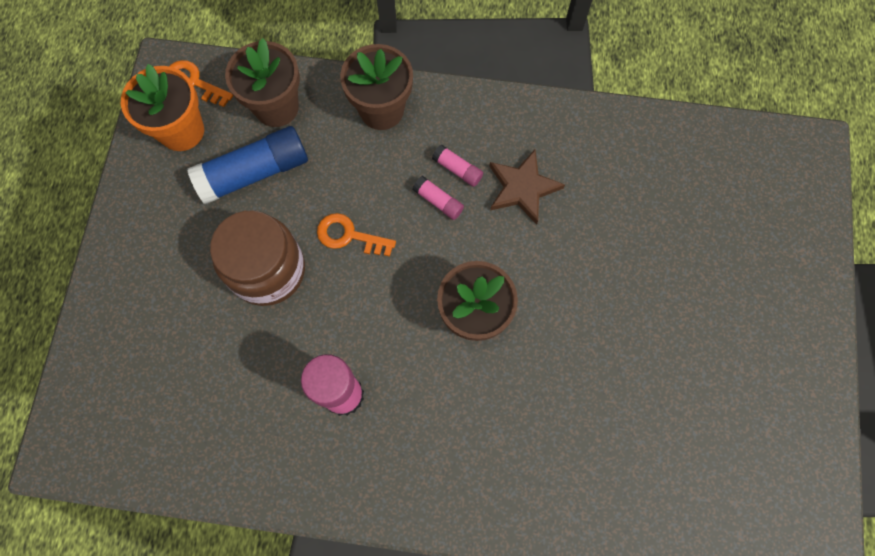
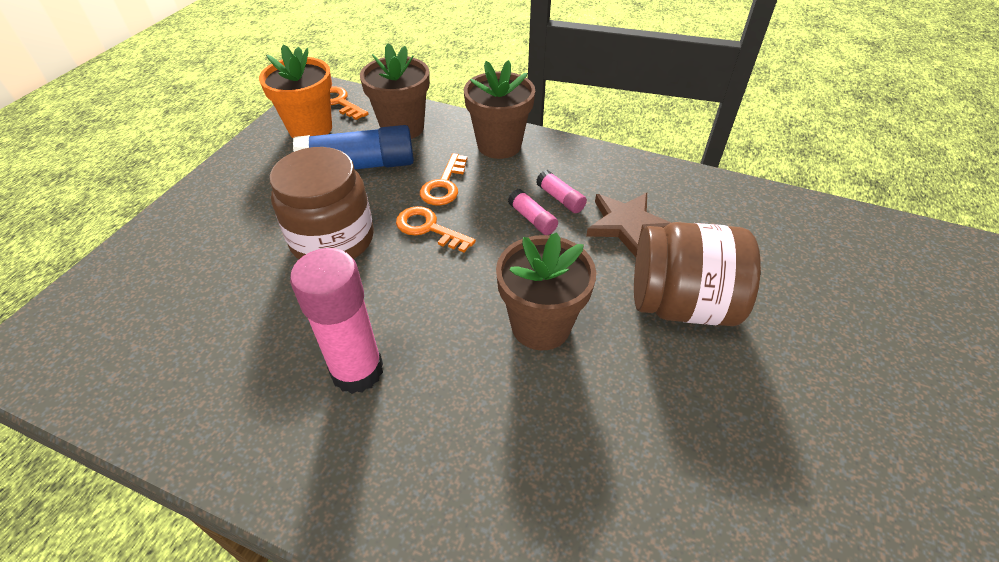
camera: 15 degrees right, 25 degrees down
none -> orange key [420,153,467,205]
none -> brown jar [634,222,761,326]

